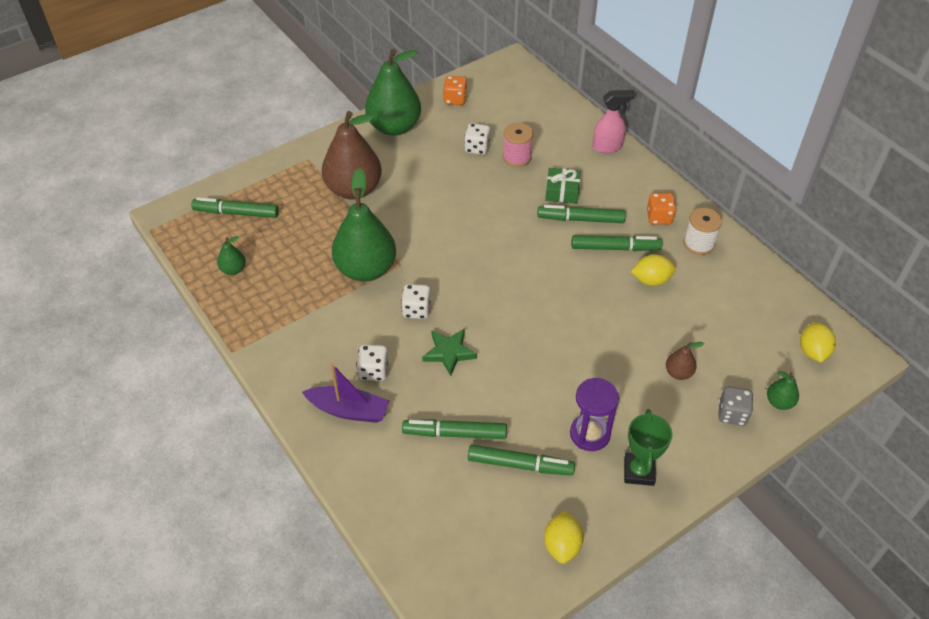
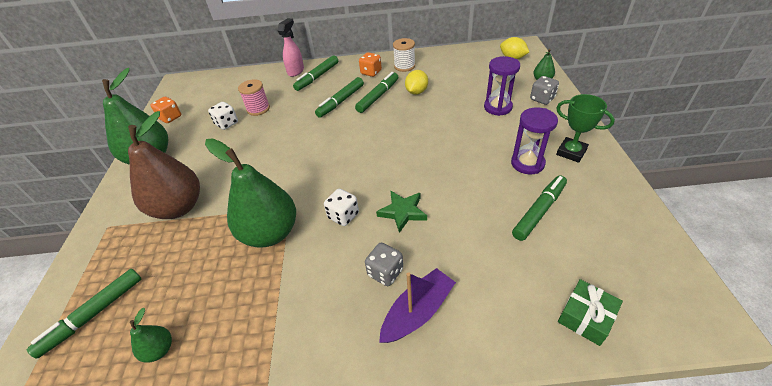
camera: 55 degrees left, 5 degrees down
white dice [357,344,389,381] -> grey dice [365,243,403,286]
green marker [402,419,507,439] -> green marker moved to [293,55,338,91]
yellow lemon [544,511,584,564] -> none
green gift [545,168,581,204] -> green gift moved to [558,279,623,346]
brown pear [666,342,704,380] -> purple hourglass [484,56,520,116]

